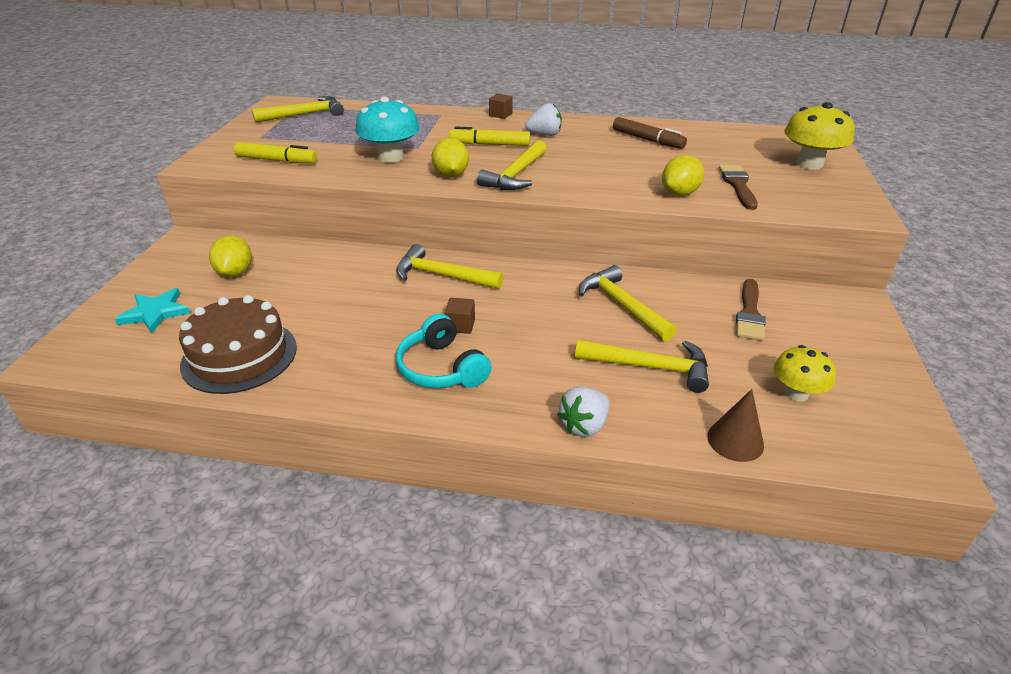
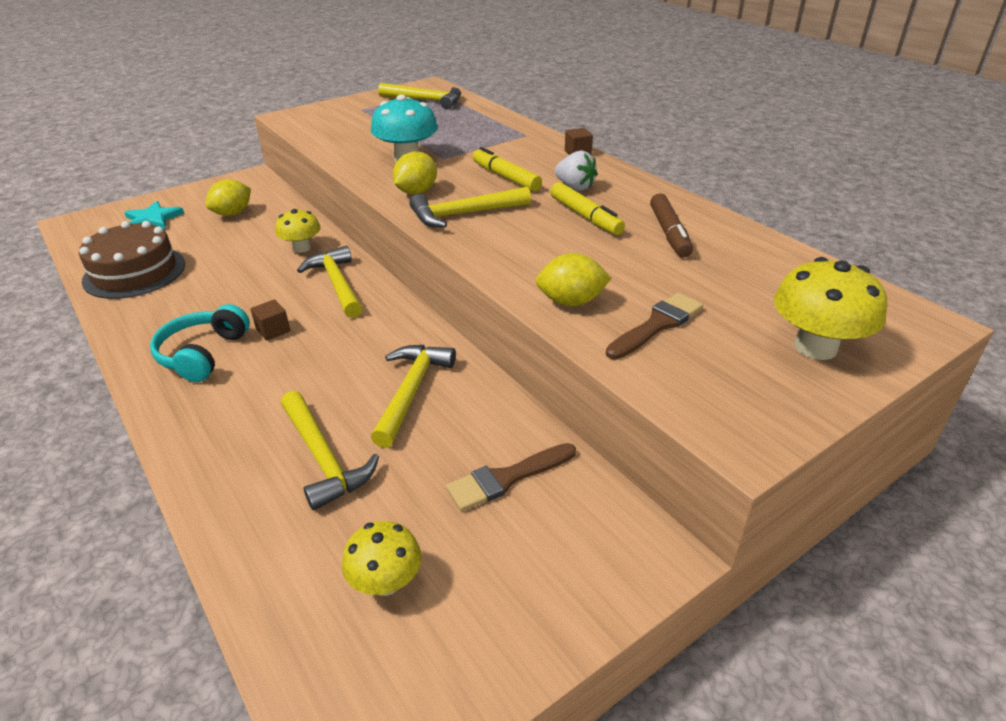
camera: 45 degrees right, 0 degrees up
yellow marker [234,142,317,163] -> yellow marker moved to [550,182,625,235]
white strawberry [557,387,610,437] -> none
brown cone [707,389,764,462] -> none
none -> yellow mushroom [275,209,321,253]

